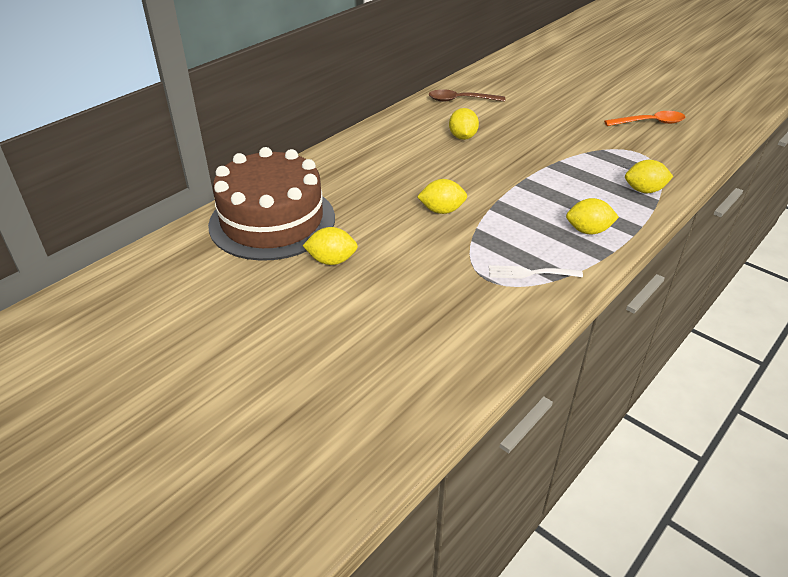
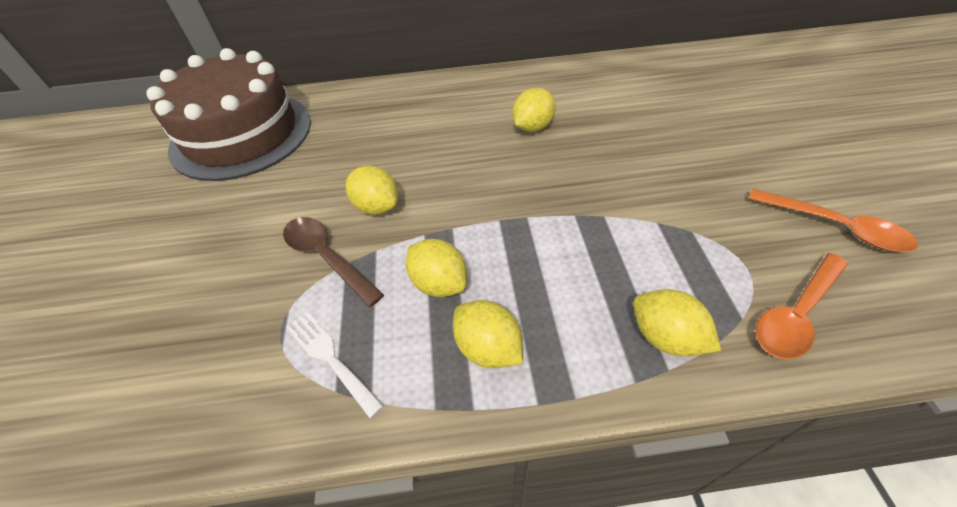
camera: 45 degrees right, 10 degrees up
yellow lemon [303,227,358,265] -> yellow lemon moved to [406,239,467,297]
brown spoon [429,89,505,102] -> brown spoon moved to [283,217,384,307]
none -> orange spoon [756,253,848,359]

